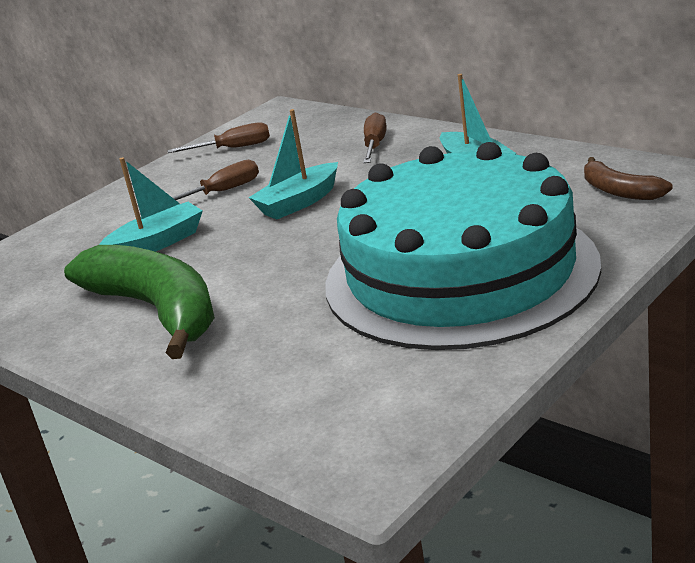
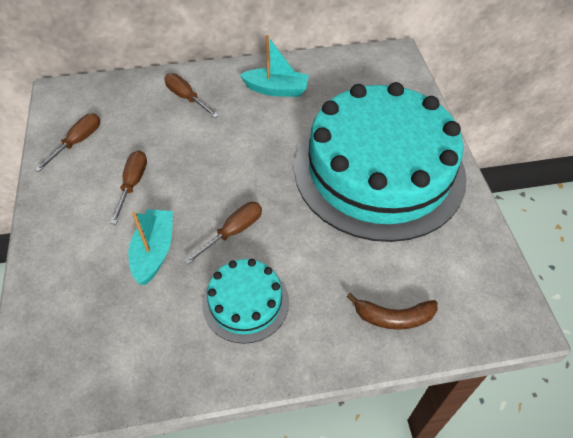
camera: 55 degrees left, 25 degrees up
green banana [64,245,215,359] -> turquoise cake [202,259,289,344]
turquoise boat [249,109,338,220] -> none
brown banana [584,157,673,200] -> brown banana moved to [347,293,438,330]
none -> brown screwdriver [184,202,262,265]

